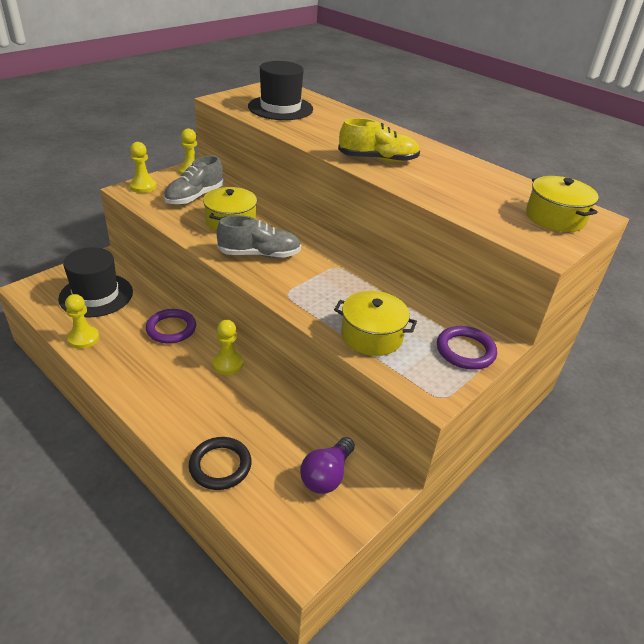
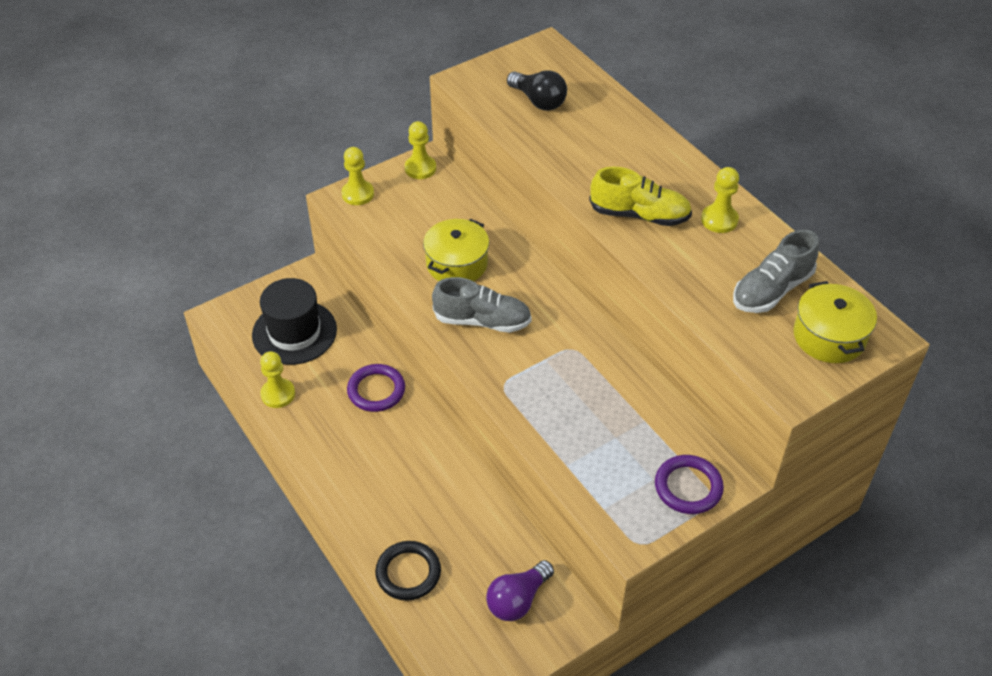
camera: 15 degrees right, 10 degrees up
grey shoe [164,155,224,205] -> grey shoe moved to [733,230,819,313]
yellow pawn [213,320,243,375] -> yellow pawn moved to [701,167,739,233]
black hat [248,61,313,120] -> black light bulb [507,70,567,111]
yellow pot [334,291,417,356] -> none

